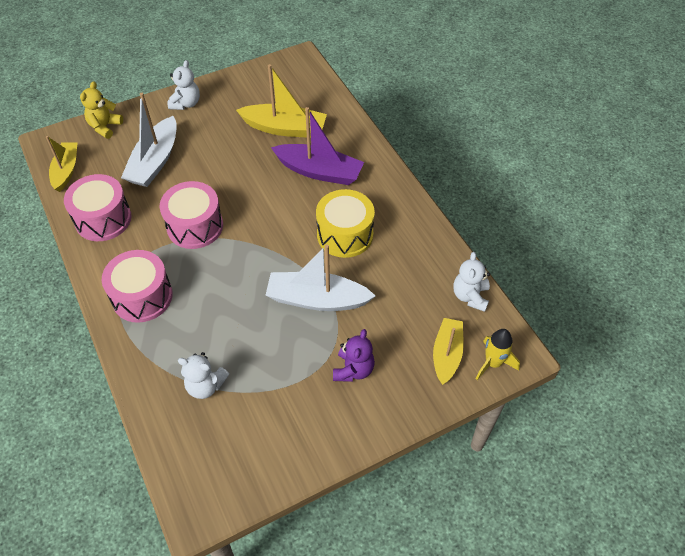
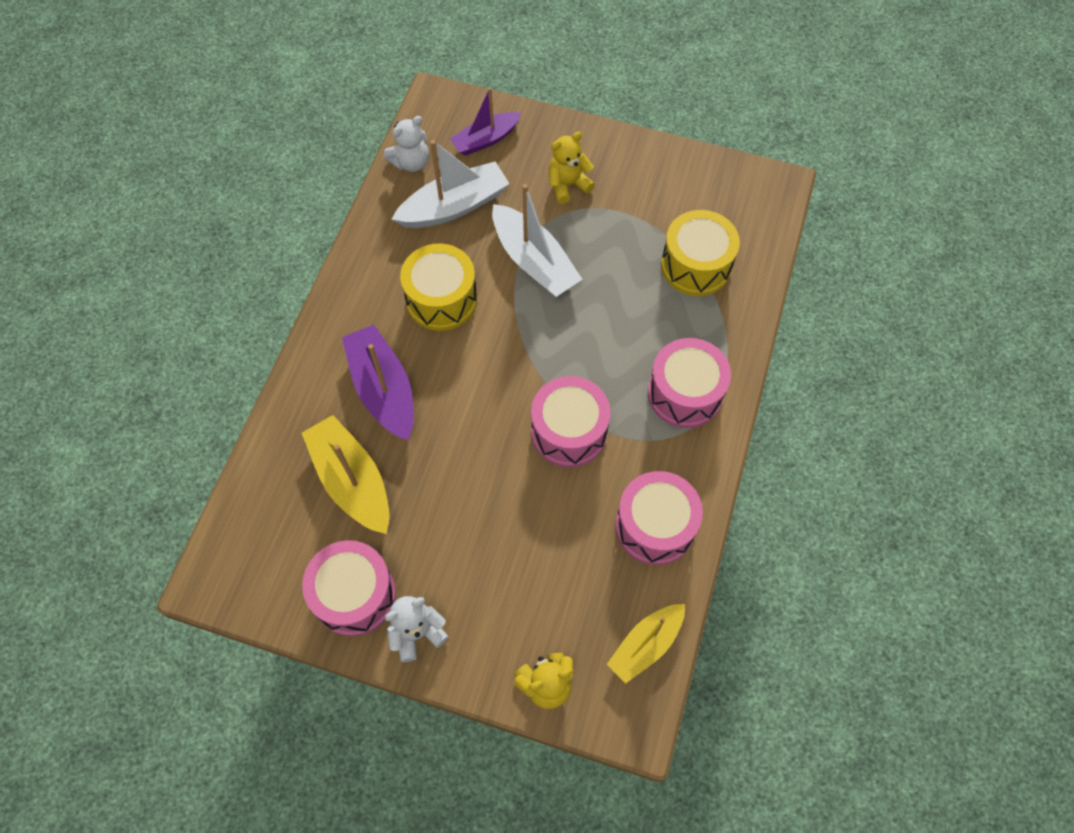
camera: 135 degrees left, 10 degrees up
white boat [121,93,177,187] -> white boat moved to [391,140,510,228]
white teddy bear [178,352,229,399] -> yellow drum [661,210,740,296]
purple teddy bear [333,329,375,382] -> yellow teddy bear [549,132,595,204]
yellow boat [433,318,464,385] -> purple boat [450,87,522,156]
yellow rocket [476,329,520,380] -> none
none -> pink drum [302,540,396,636]

